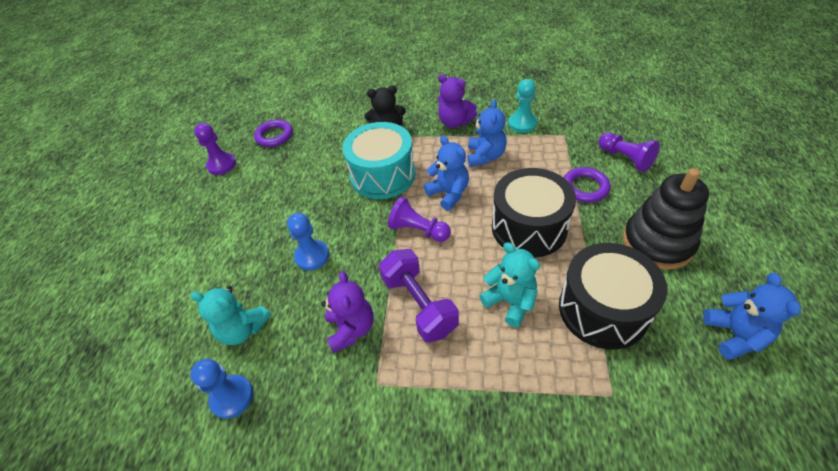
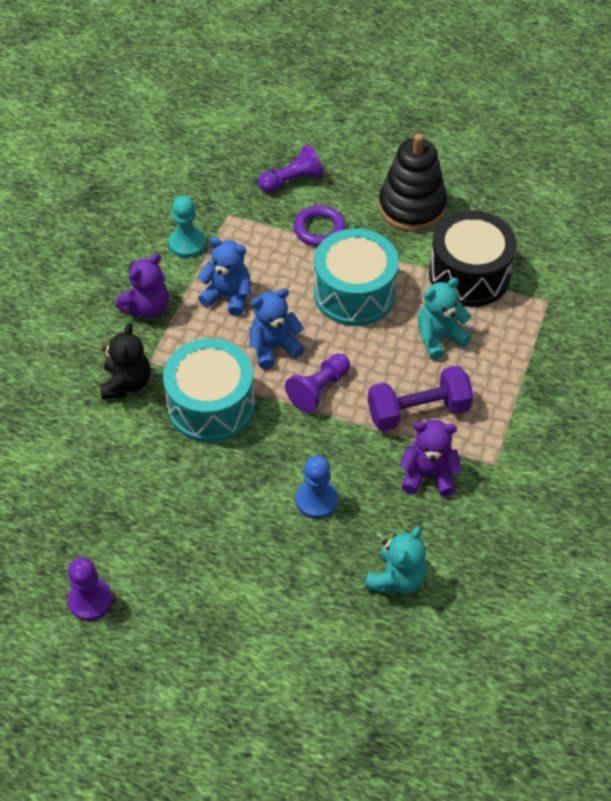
camera: 80 degrees left, 5 degrees up
blue pawn [190,358,253,419] -> none
purple ring [254,119,293,147] -> none
black drum [492,168,576,258] -> turquoise drum [314,228,399,326]
blue teddy bear [703,273,801,360] -> none

